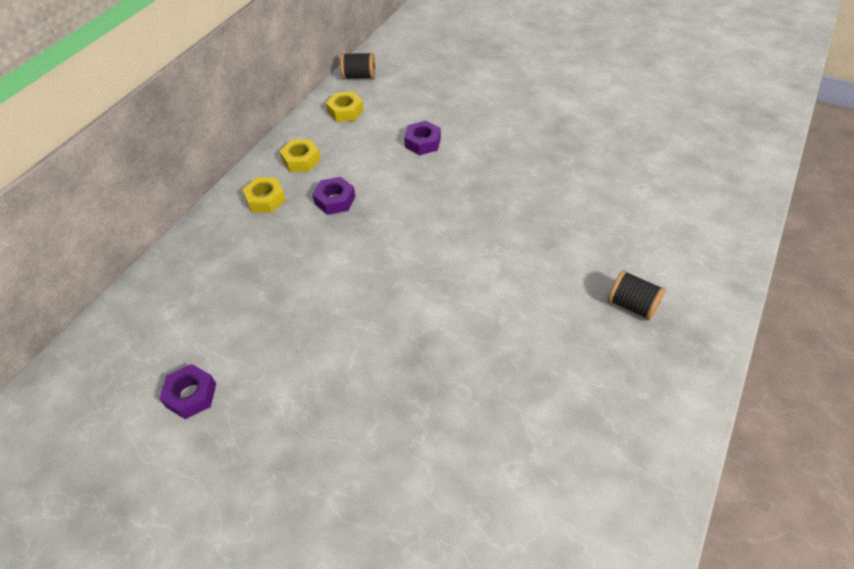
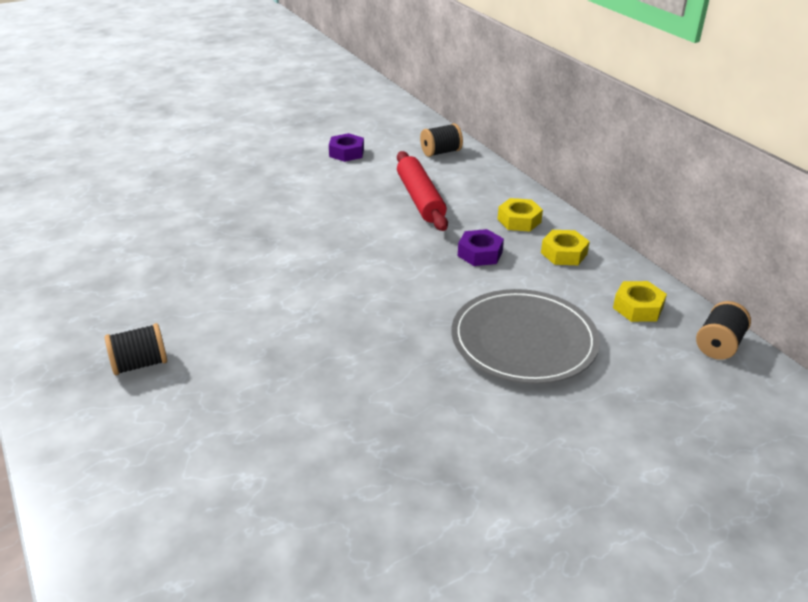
camera: 120 degrees right, 15 degrees down
purple nut [404,121,441,155] -> grey plate [452,289,600,384]
none -> red rolling pin [397,151,448,231]
none -> black spool [420,123,463,157]

